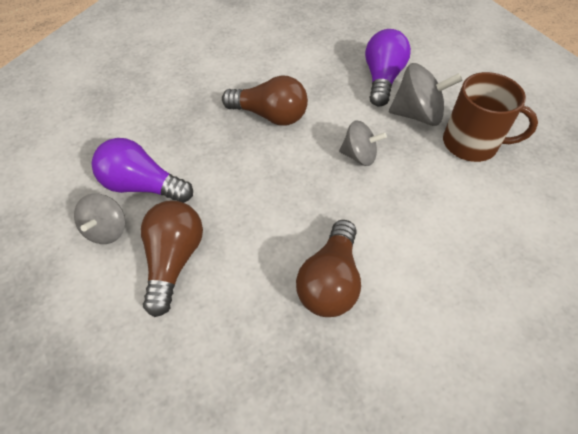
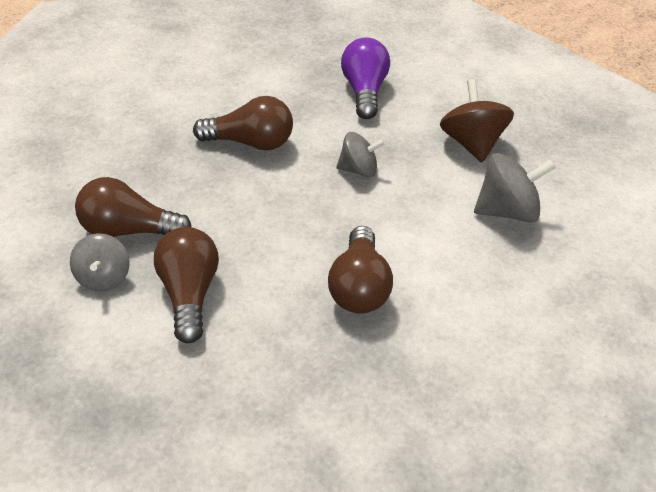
camera: 15 degrees left, 10 degrees down
purple light bulb [92,138,193,203] -> brown light bulb [75,177,192,237]
grey spinning top [389,63,462,126] -> grey spinning top moved to [474,153,556,223]
brown mug [443,72,538,162] -> brown spinning top [440,79,514,162]

